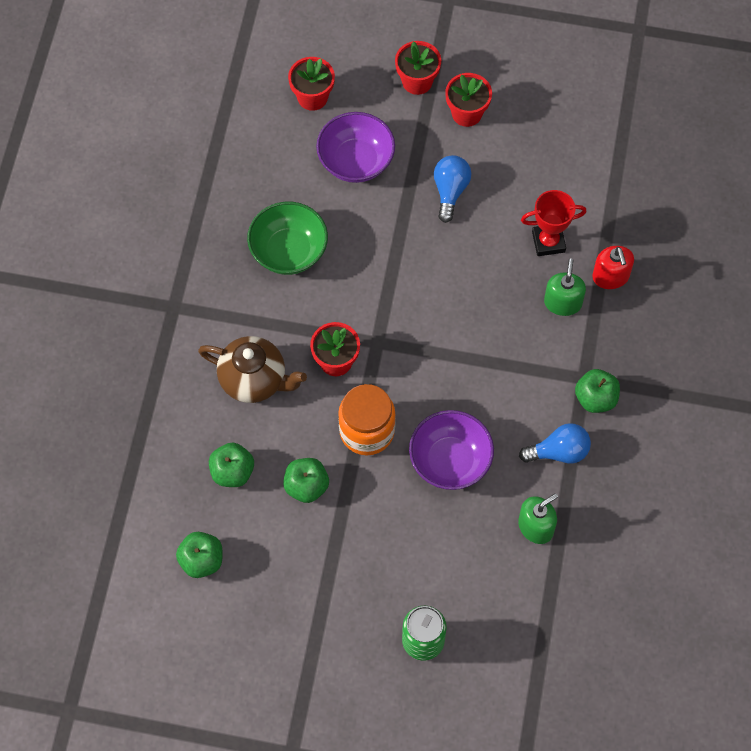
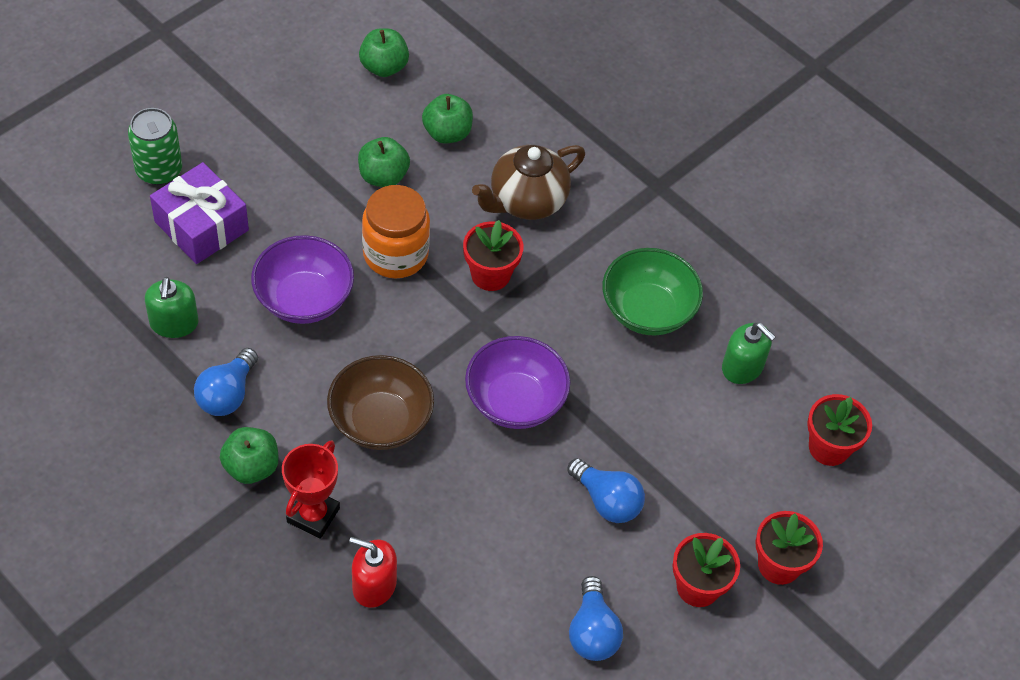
camera: 120 degrees right, 10 degrees down
purple bowl [316,112,395,183] -> purple bowl moved to [465,336,570,429]
red trophy [521,190,587,256] -> red trophy moved to [282,440,340,539]
green soap dispenser [544,259,586,316] -> green soap dispenser moved to [722,323,776,384]
none -> purple gift [150,162,249,264]
none -> brown bowl [327,355,434,450]
none -> blue light bulb [569,576,623,661]

